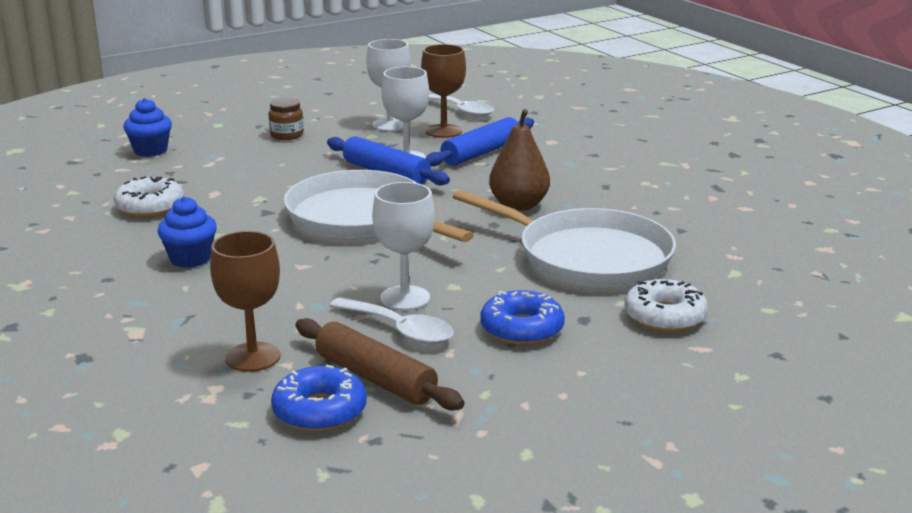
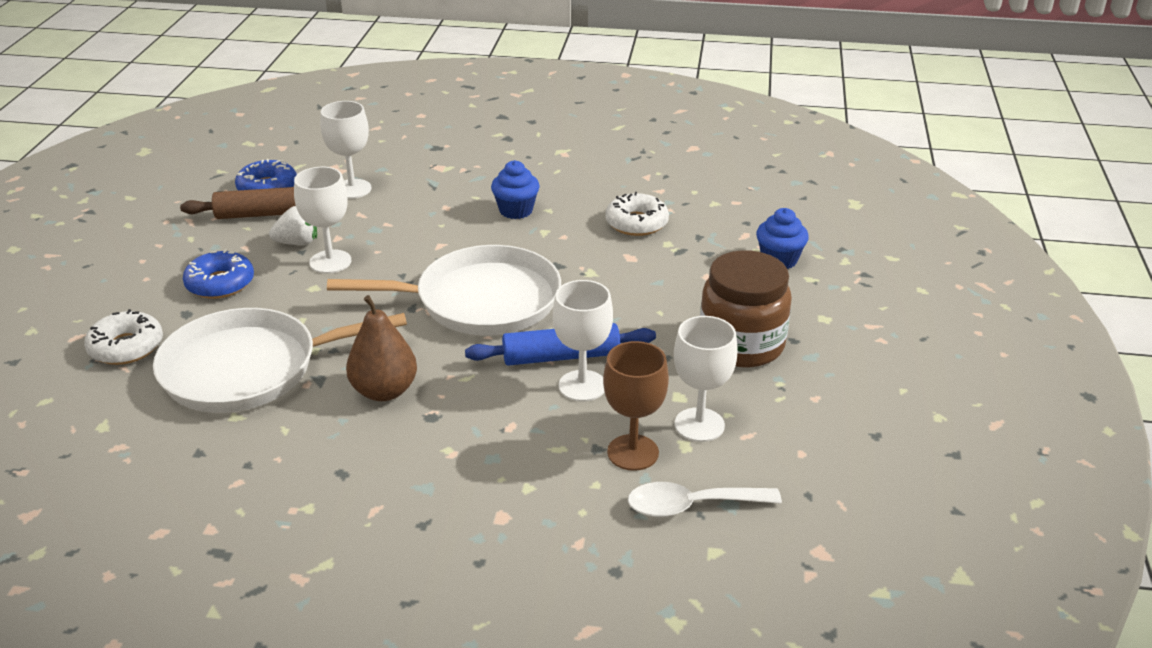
camera: 130 degrees right, 10 degrees up
brown goblet [210,231,280,372] -> white goblet [320,101,372,199]
brown jar [269,98,304,140] -> brown jar [700,250,792,367], size x2.05
white spoon [329,297,454,344] -> white strawberry [269,206,317,245]
blue rolling pin [426,117,534,166] -> none

